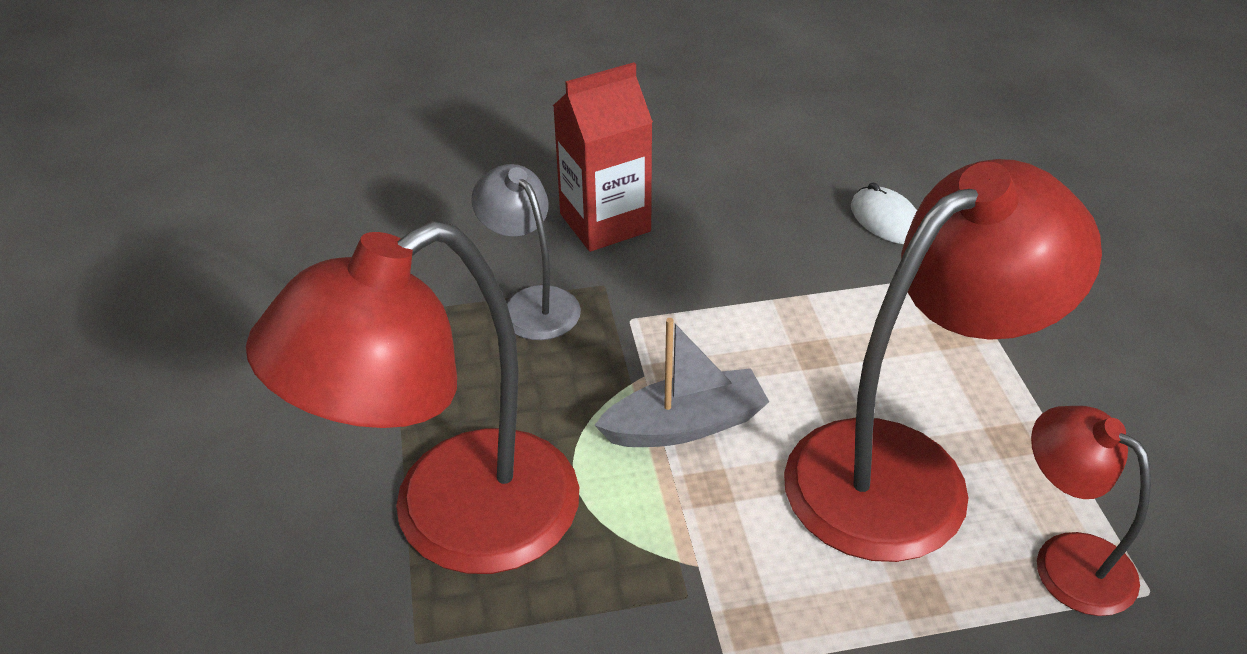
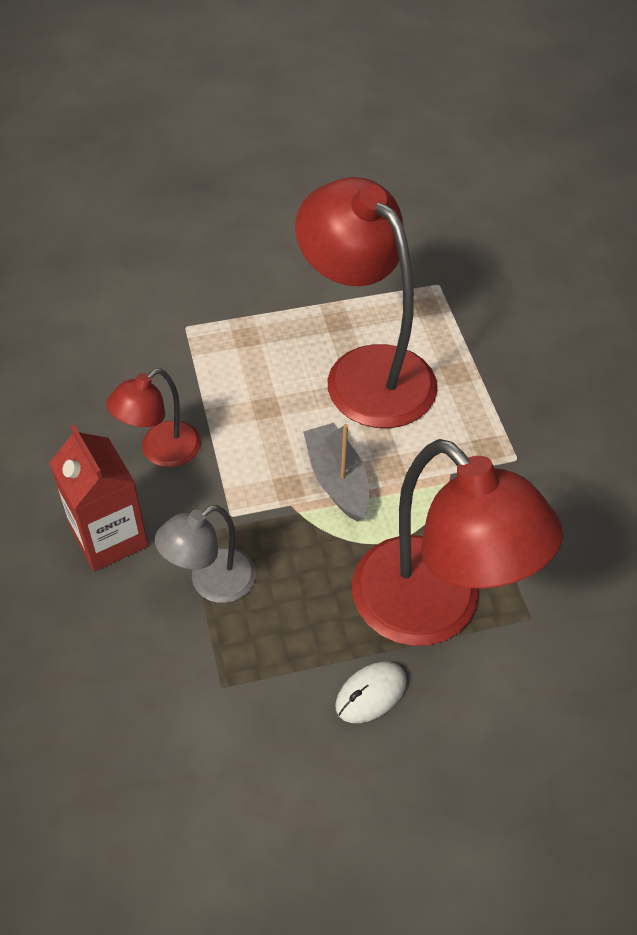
camera: 95 degrees left, 10 degrees up
white mouse [851,182,917,244] -> white mouse moved to [335,662,407,723]
red lamp [1031,406,1151,616] -> red lamp moved to [106,368,201,467]

